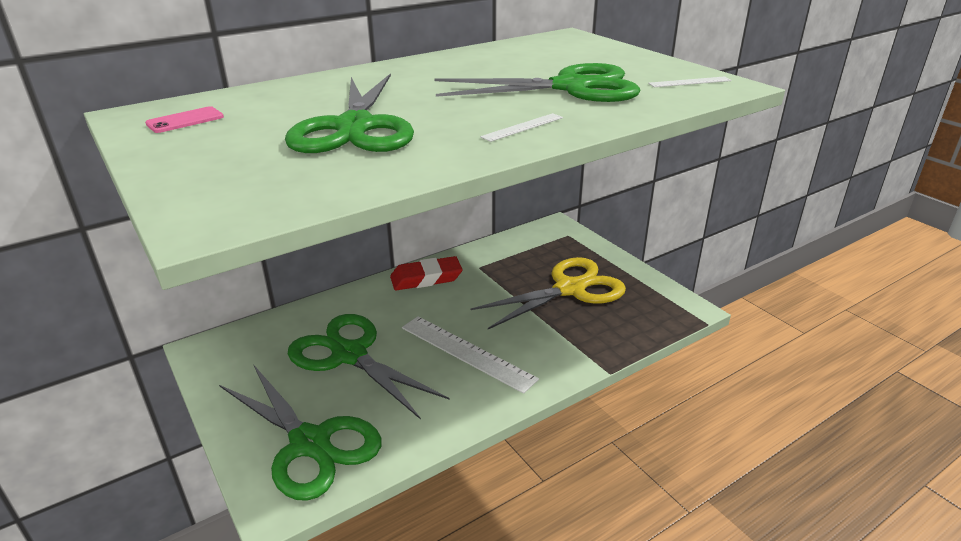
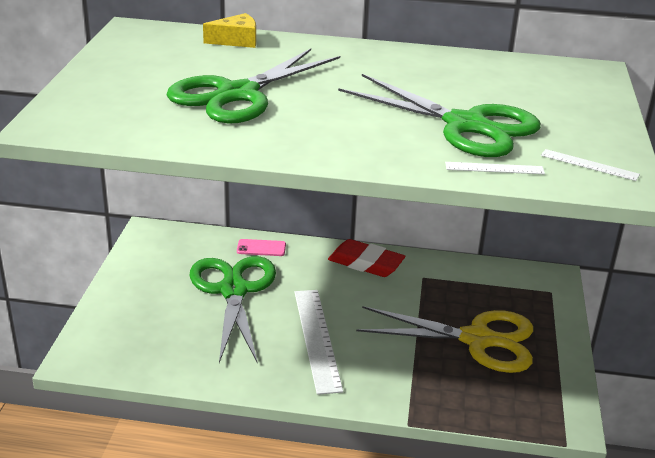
camera: 40 degrees right, 0 degrees up
pink phone [145,106,224,133] -> pink phone moved to [237,239,286,256]
green scissors [219,364,381,501] -> none
white ruler [480,113,563,142] -> white ruler moved to [445,162,545,174]
none -> yellow cheese [203,13,256,48]

